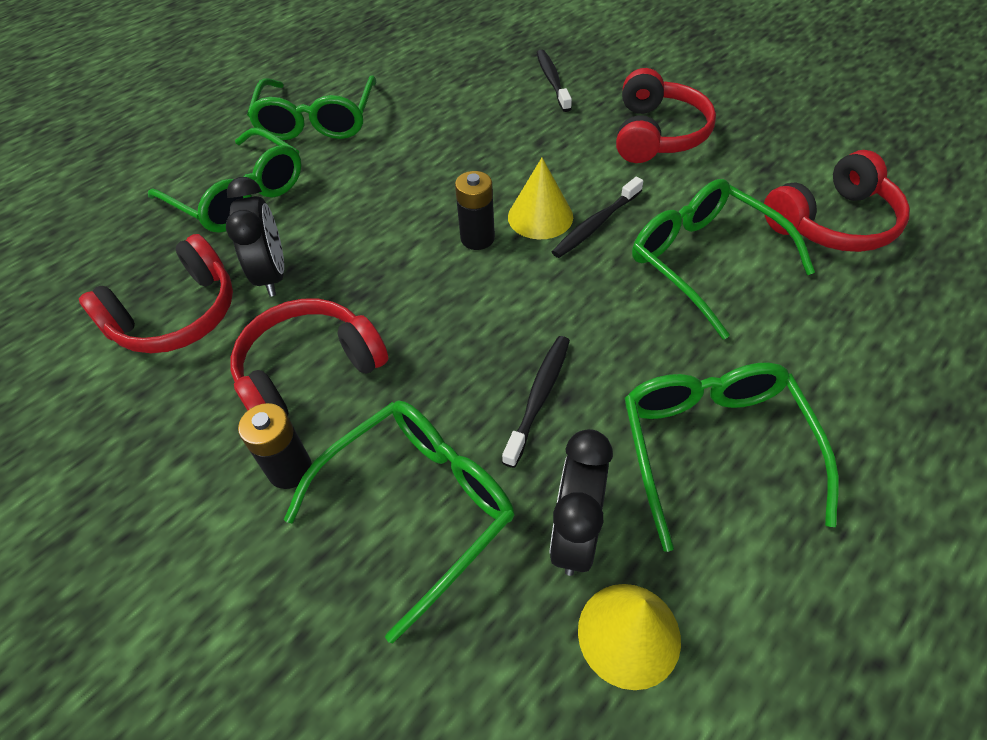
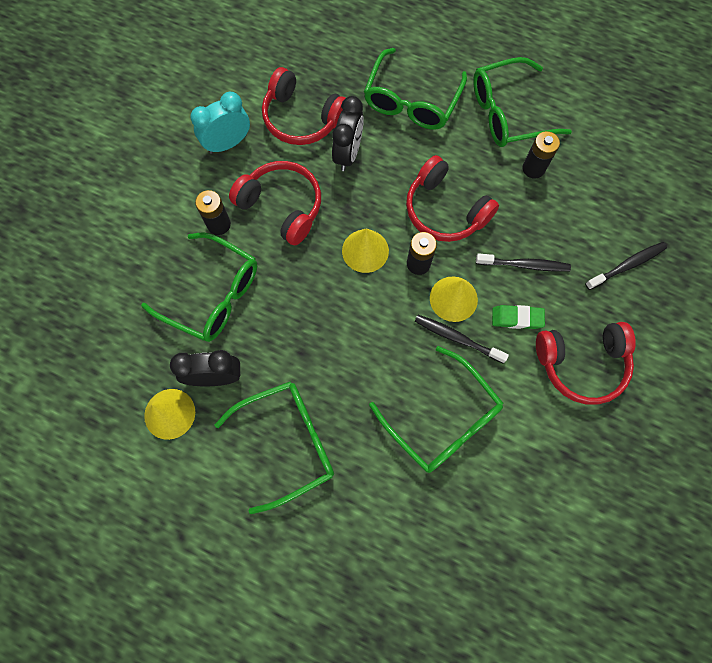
camera: 70 degrees right, 20 degrees up
black clock [226,177,284,297] -> black clock turned 45 degrees counterclockwise [332,96,364,171]
black toothbrush [502,336,570,468] -> black toothbrush moved to [476,253,571,272]
green glasses [632,179,815,340] -> green glasses turned 105 degrees clockwise [369,346,504,473]
red headphones [764,150,910,252] -> red headphones moved to [406,155,499,242]
none -> turquoise clock [191,92,250,154]
none -> yellow cone [342,228,389,273]
none -> green eraser [492,305,545,329]
none -> black battery [522,131,560,179]

